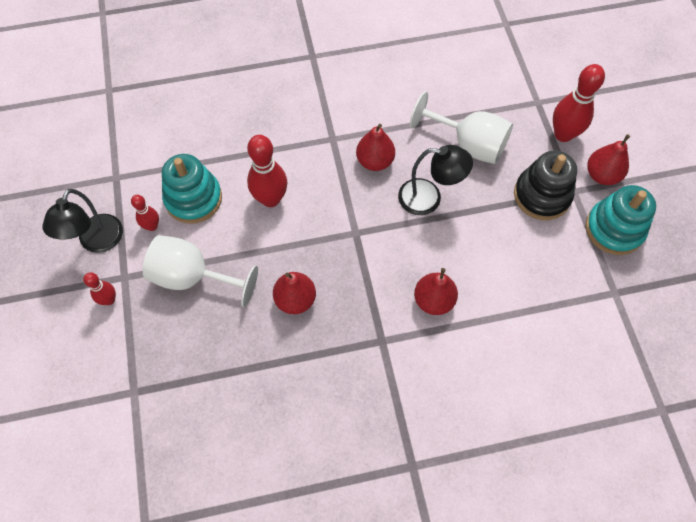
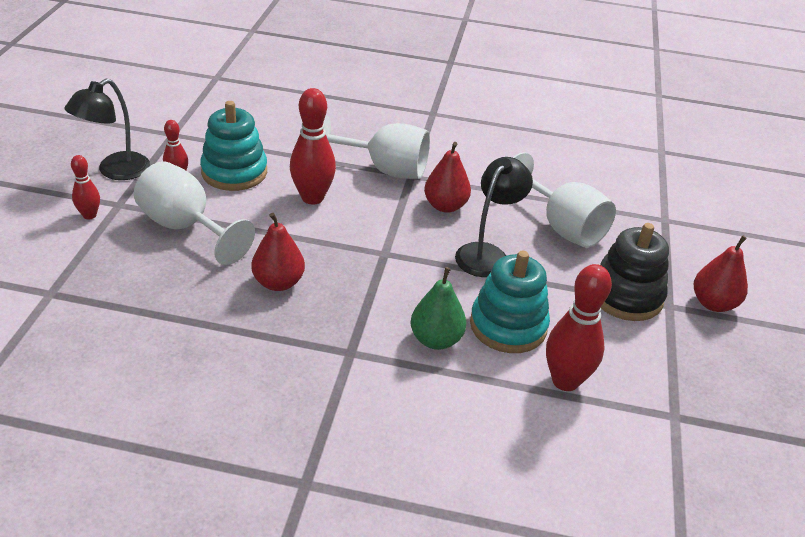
camera: 20 degrees right, 25 degrees down
black lamp [398,145,473,215] -> black lamp turned 90 degrees counterclockwise [455,157,533,277]
red pear [414,268,458,315] -> green pear [410,267,466,350]
red bowling pin [553,64,605,142] -> red bowling pin moved to [546,264,612,391]
turquoise stacking toy [585,185,656,255] -> turquoise stacking toy moved to [470,251,550,353]
none -> white goblet [323,115,430,179]

